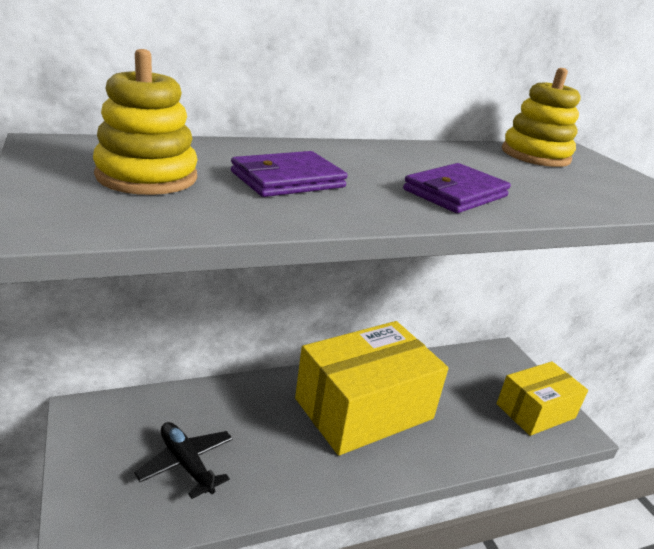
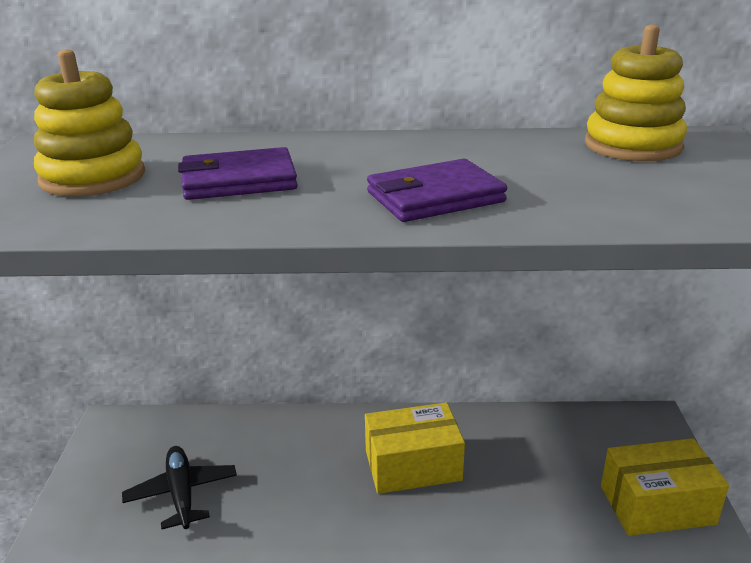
camera: 25 degrees right, 0 degrees up
yellow box [295,321,449,456] -> yellow box [365,402,465,494], size x0.59

